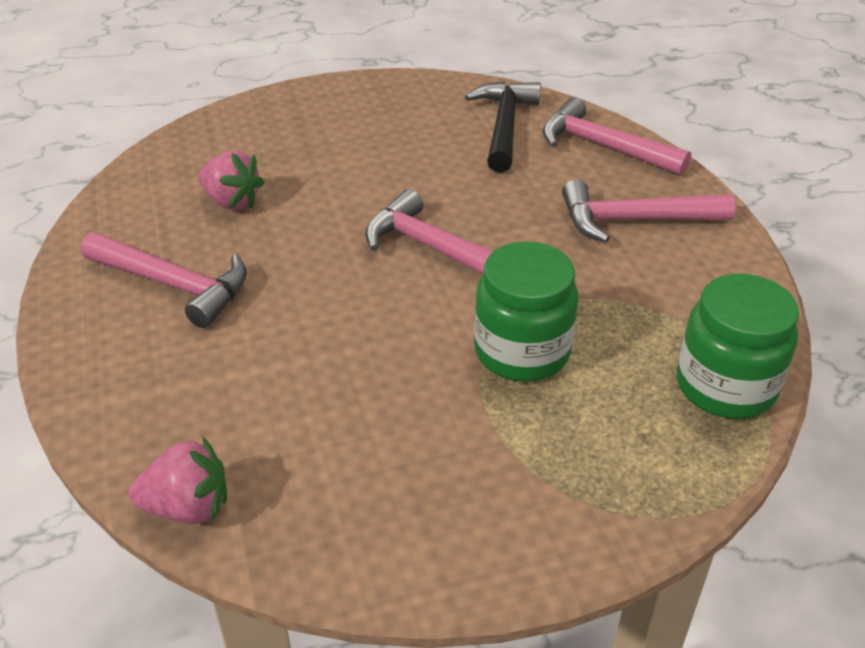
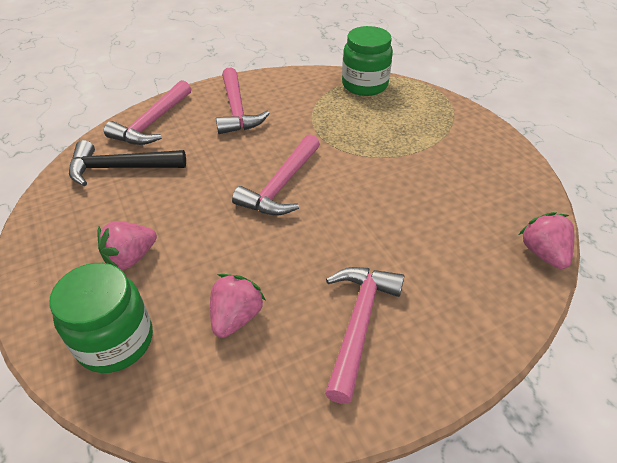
camera: 100 degrees left, 5 degrees up
green jar [474,241,578,381] -> green jar moved to [49,263,153,373]
none -> pink strawberry [97,221,157,269]

